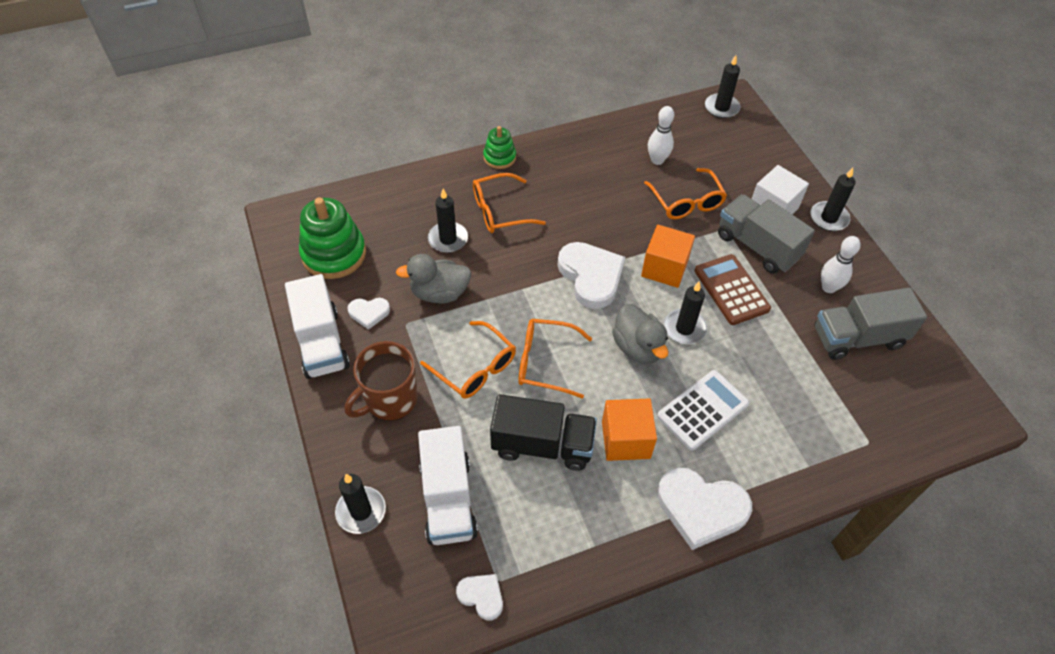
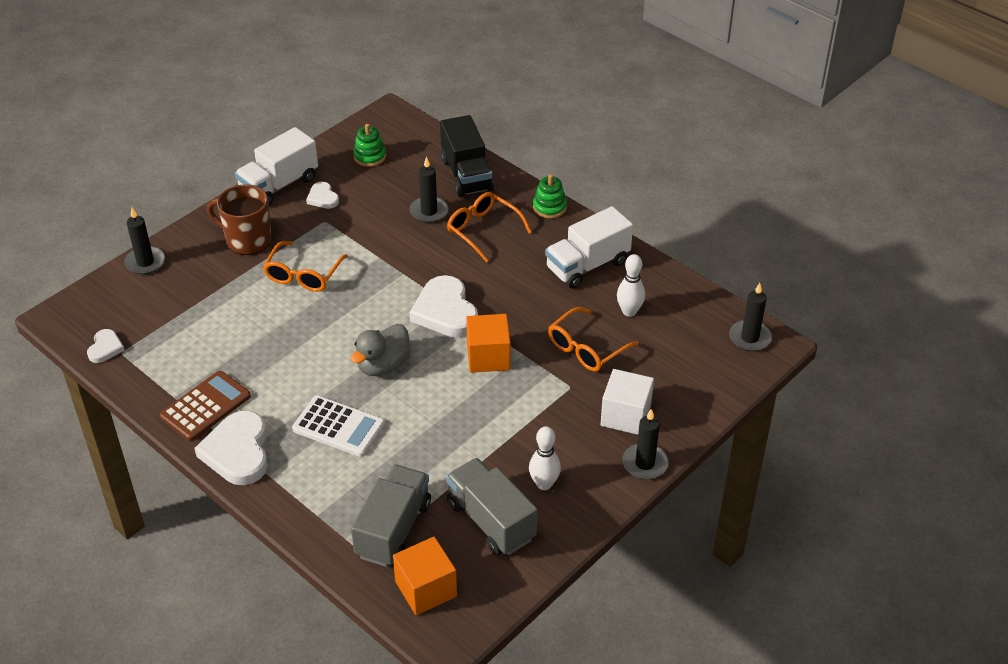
camera: 65 degrees right, 10 degrees down
green stacking toy [299,197,366,279] -> green stacking toy [353,124,386,167], size x0.56
grey duck [396,254,471,303] -> none
white truck [418,426,478,545] -> white truck moved to [545,206,633,288]
black truck [490,394,597,471] -> black truck moved to [440,115,494,197]
orange glasses [518,319,592,399] -> none
white heart [558,242,625,309] -> white heart turned 120 degrees clockwise [410,275,478,338]
orange cube [602,398,657,461] -> orange cube moved to [393,537,457,615]
black candle [664,282,707,344] -> none
brown calculator [695,254,771,325] -> brown calculator moved to [160,371,251,441]
grey truck [718,194,815,274] -> grey truck moved to [351,464,431,567]

